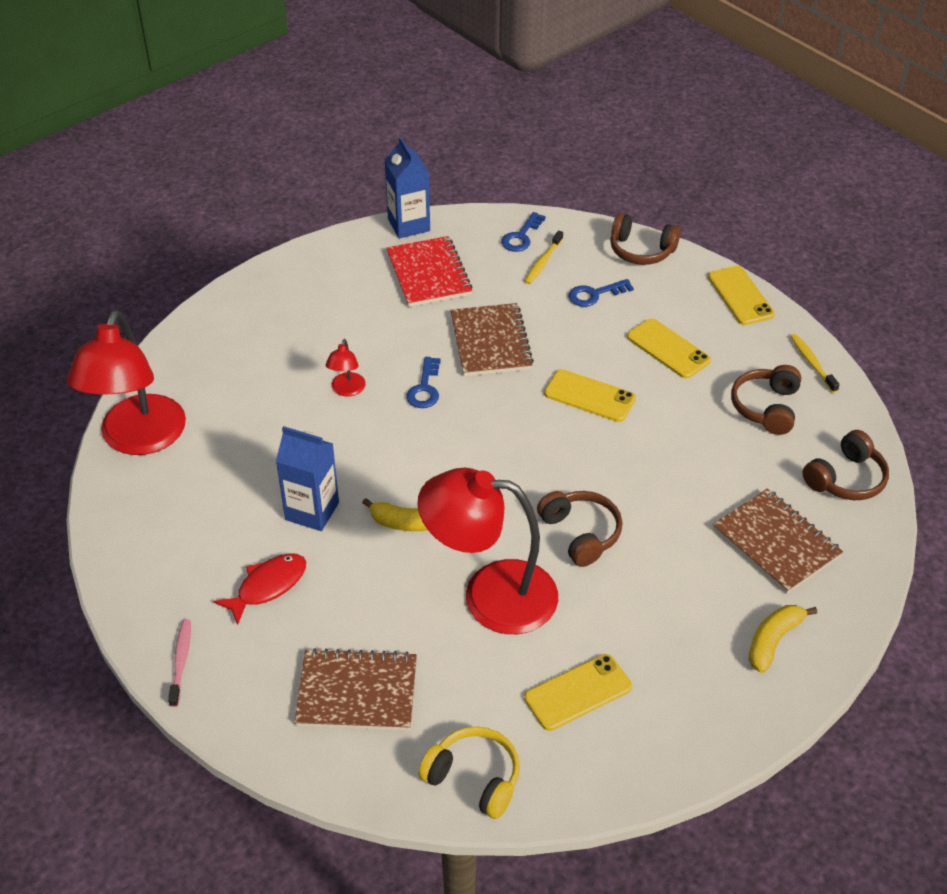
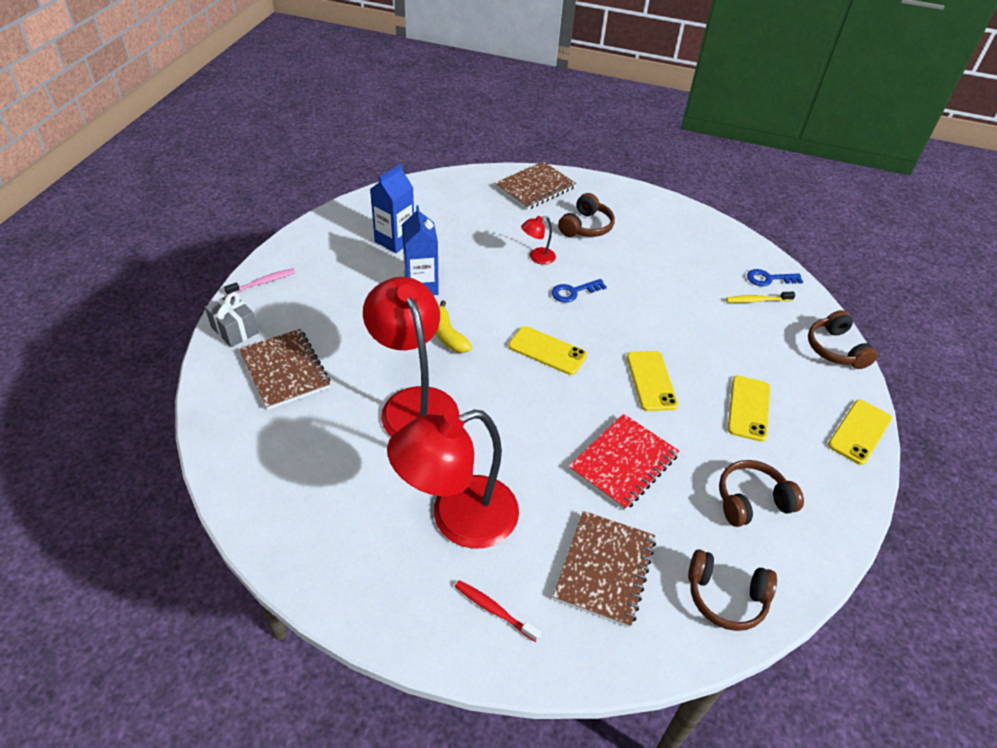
camera: 55 degrees right, 0 degrees up
red lamp [67,310,186,455] -> red lamp moved to [387,410,519,549]
red fish [213,553,306,625] -> none
blue carton [385,137,430,239] -> blue carton moved to [370,164,414,253]
red notebook [386,236,472,307] -> red notebook moved to [569,414,679,511]
yellow headphones [418,726,520,819] -> none
brown notebook [450,303,534,376] -> brown notebook moved to [495,161,576,210]
yellow phone [524,654,632,731] -> yellow phone moved to [508,326,587,375]
brown headphones [537,491,623,567] -> brown headphones moved to [558,193,615,237]
blue key [569,279,634,307] -> none
yellow banana [749,605,817,673] -> red toothbrush [455,580,541,642]
yellow toothbrush [790,334,840,393] -> none
none -> grey gift [205,292,259,347]

